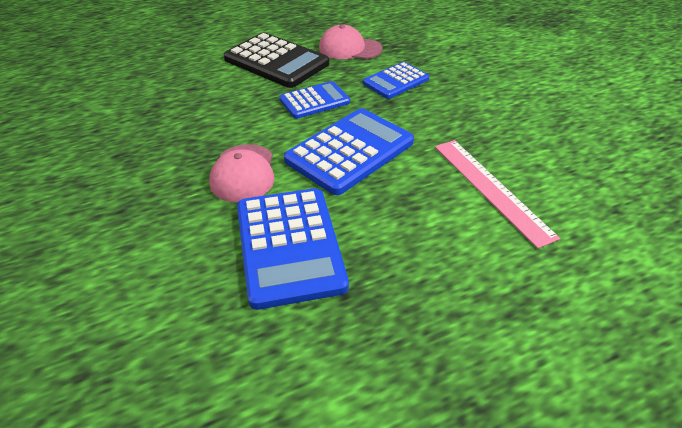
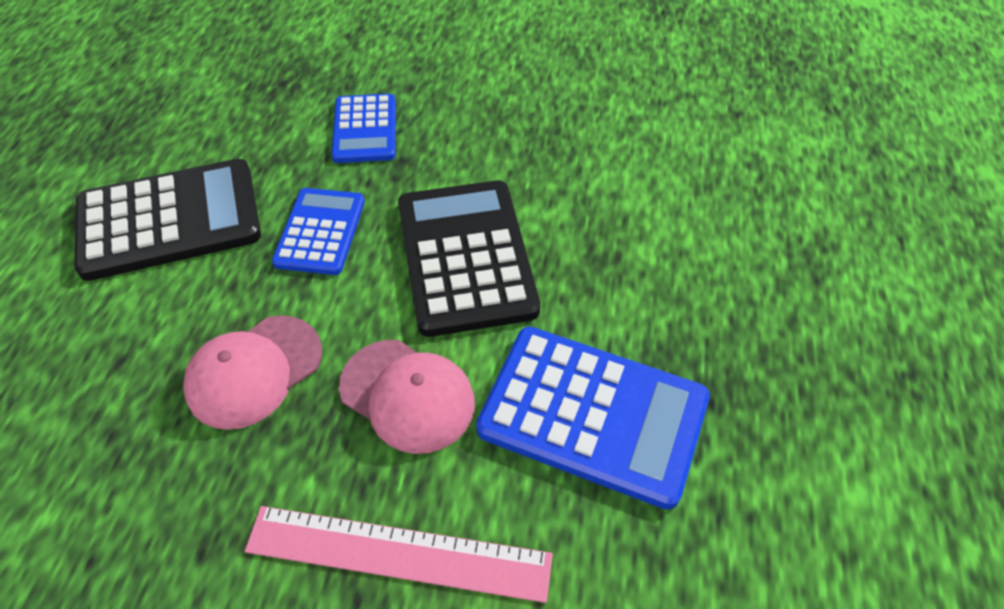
camera: 55 degrees left, 10 degrees up
blue calculator [284,108,414,195] -> black calculator [398,181,540,337]
pink cap [319,25,382,59] -> pink cap moved to [183,315,322,430]
pink ruler [435,140,560,249] -> pink ruler moved to [245,506,553,603]

